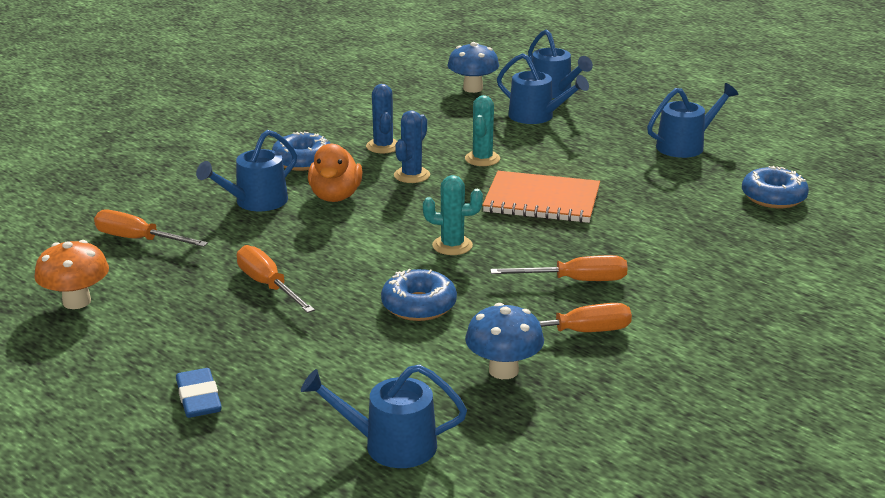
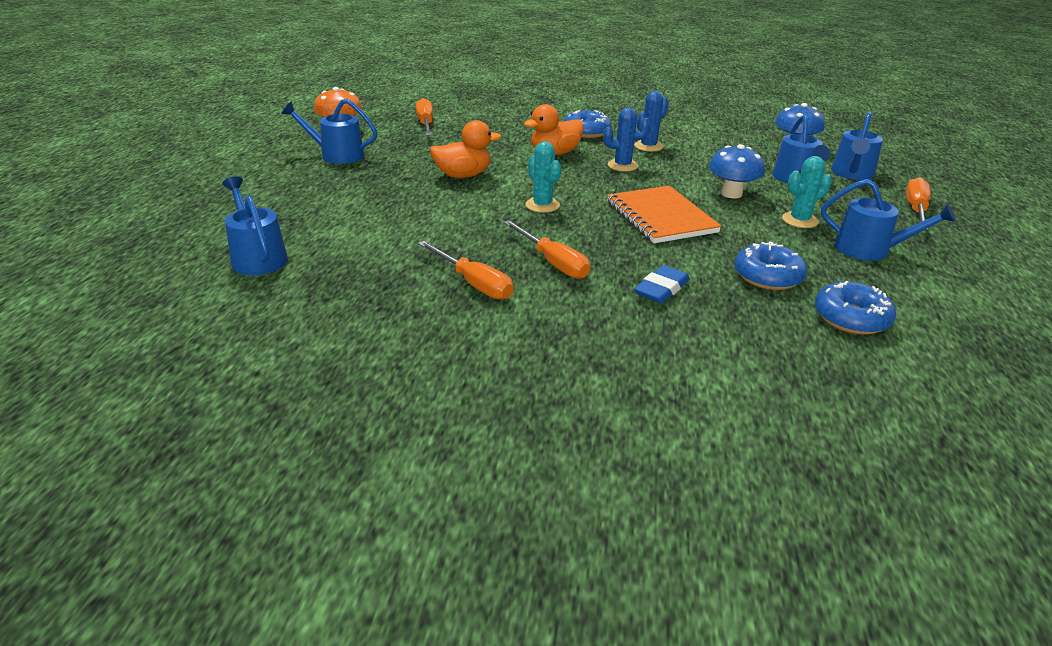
camera: 55 degrees right, 5 degrees up
blue eraser [176,368,222,418] -> blue eraser moved to [634,265,690,304]
blue watering can [196,130,297,211] -> blue watering can moved to [281,99,377,164]
orange screwdriver [237,245,315,313] -> orange screwdriver moved to [906,177,931,230]
blue donut [381,269,457,321] -> blue donut moved to [734,241,807,290]
turquoise cactus [465,95,500,166] -> turquoise cactus moved to [782,156,832,228]
blue mushroom [465,303,544,379] -> blue mushroom moved to [709,144,765,199]
none -> orange duck [430,120,501,178]

